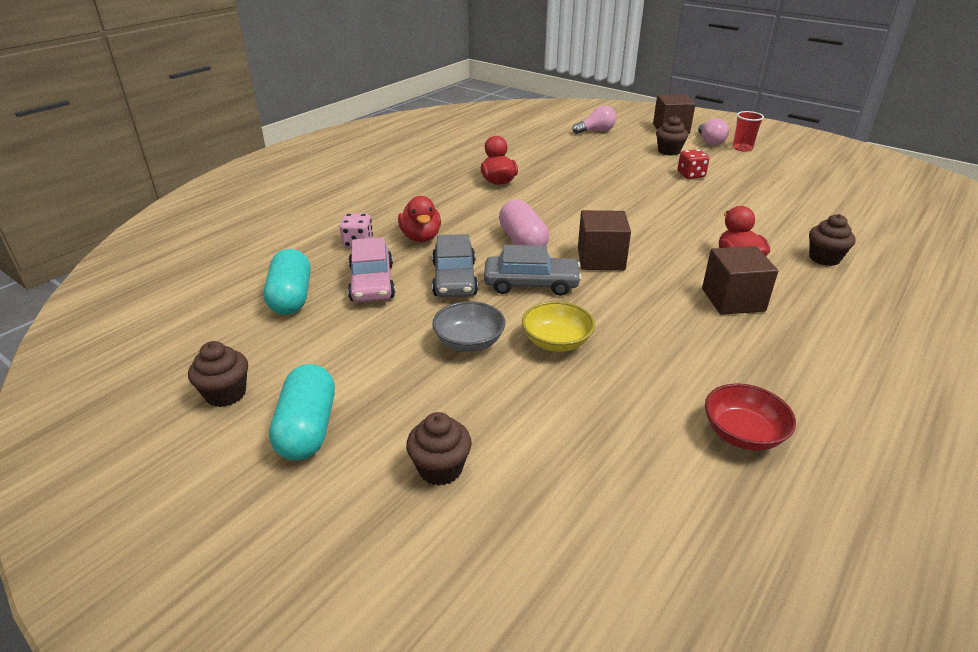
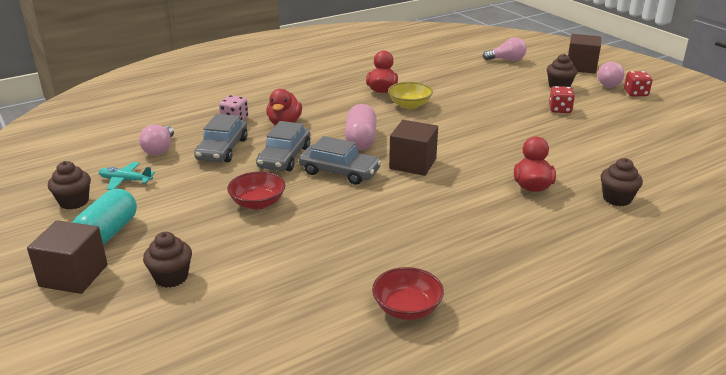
camera: 20 degrees right, 5 degrees down
turquoise capsule [264,249,310,315] -> pink light bulb [139,125,174,155]
pink car [348,237,395,302] -> grey car [194,114,248,162]
grey bowl [432,301,505,352] -> red bowl [227,171,285,210]
yellow bowl [522,301,595,352] -> yellow bowl moved to [388,82,433,109]
brown cube [702,246,778,315] -> brown cube moved to [27,220,108,294]
red cup [733,111,764,152] -> red dice [624,71,653,96]
none -> turquoise plane [99,162,155,190]

